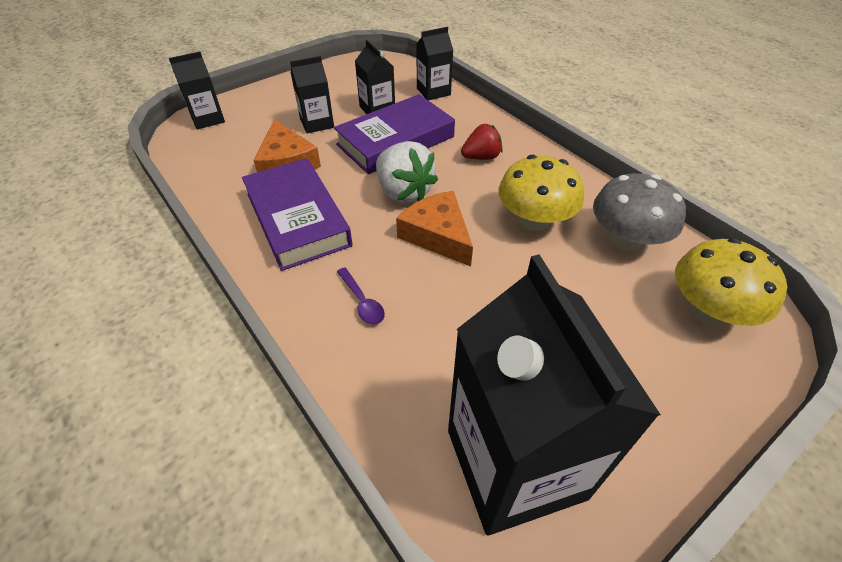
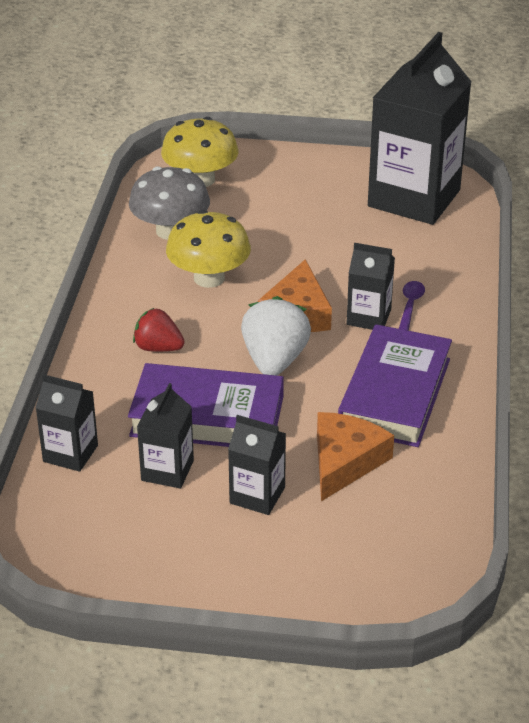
camera: 135 degrees left, 10 degrees down
black carton [169,52,225,129] -> black carton moved to [347,243,395,330]

